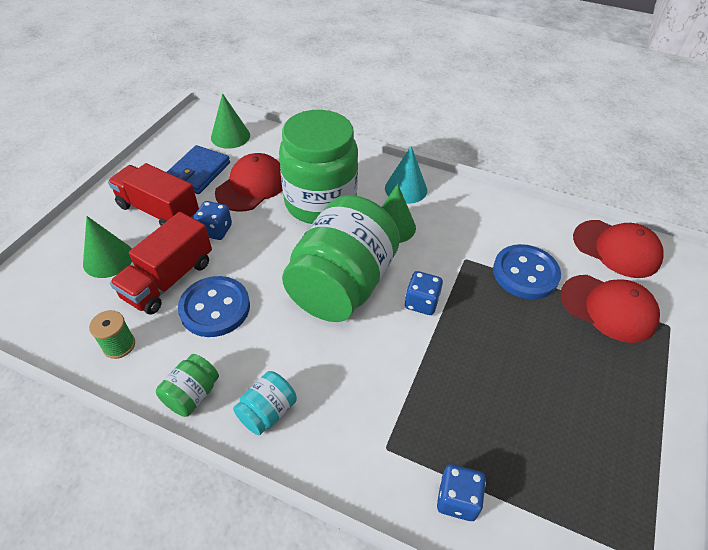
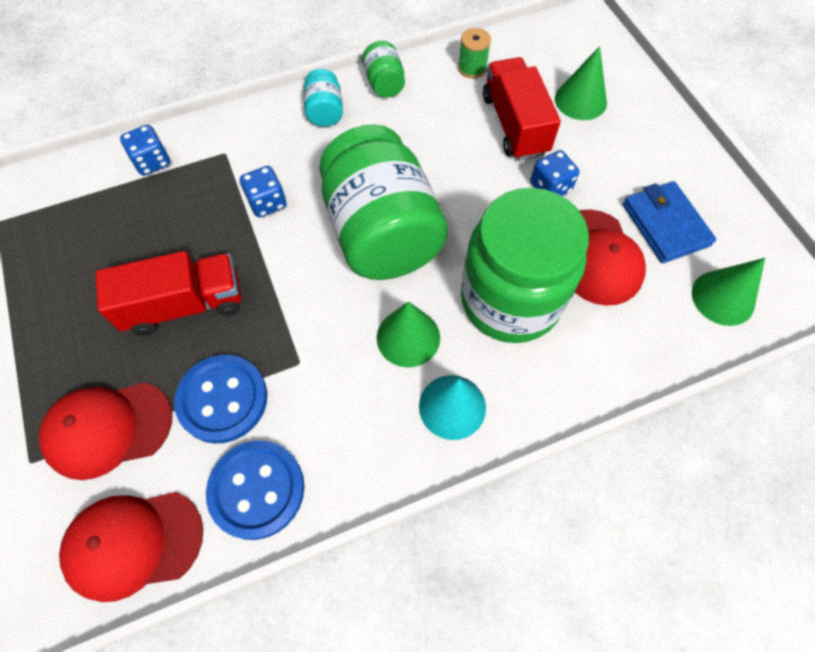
camera: 135 degrees right, 15 degrees up
red truck [108,163,199,226] -> red truck moved to [95,251,241,336]
blue button [178,276,250,337] -> blue button moved to [206,441,304,540]
blue dice [405,271,443,315] -> blue dice moved to [240,166,287,217]

